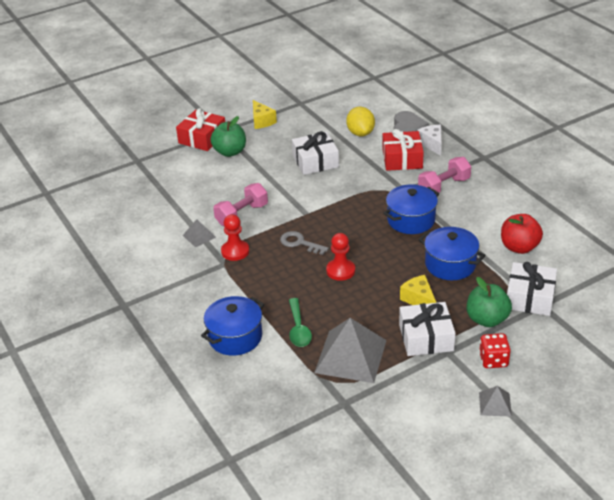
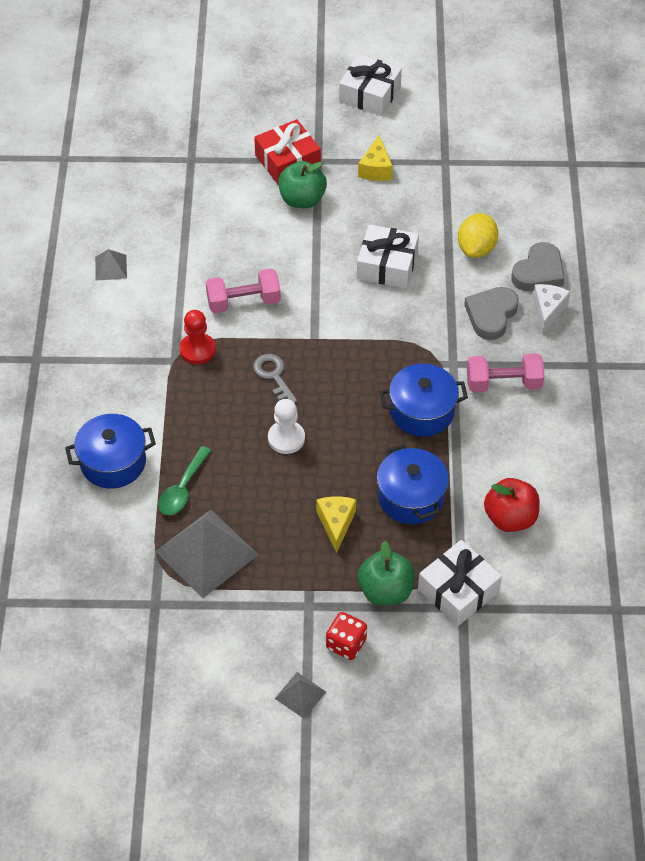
camera: 30 degrees right, 15 degrees up
grey pyramid [182,219,216,248] -> grey pyramid moved to [95,249,127,281]
red pawn [326,233,355,281] -> white pawn [268,399,305,454]
red gift [382,129,424,171] -> grey heart [464,287,519,340]
white gift [399,302,456,356] -> white gift moved to [339,54,402,116]

